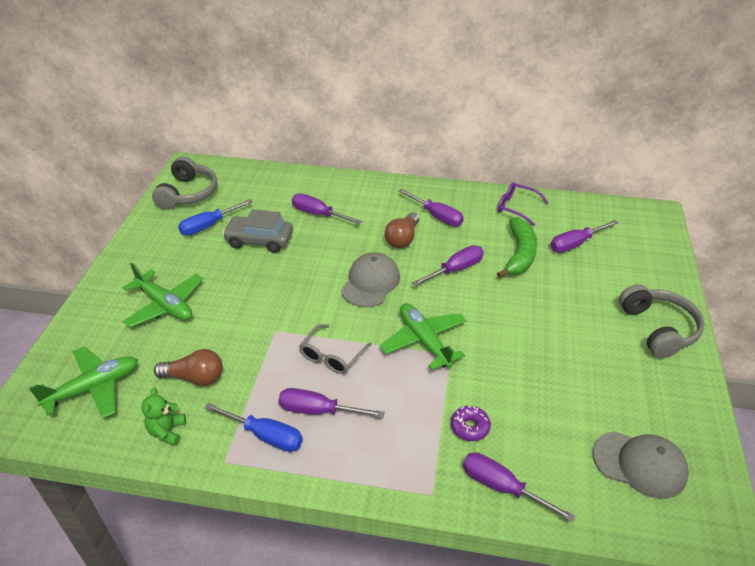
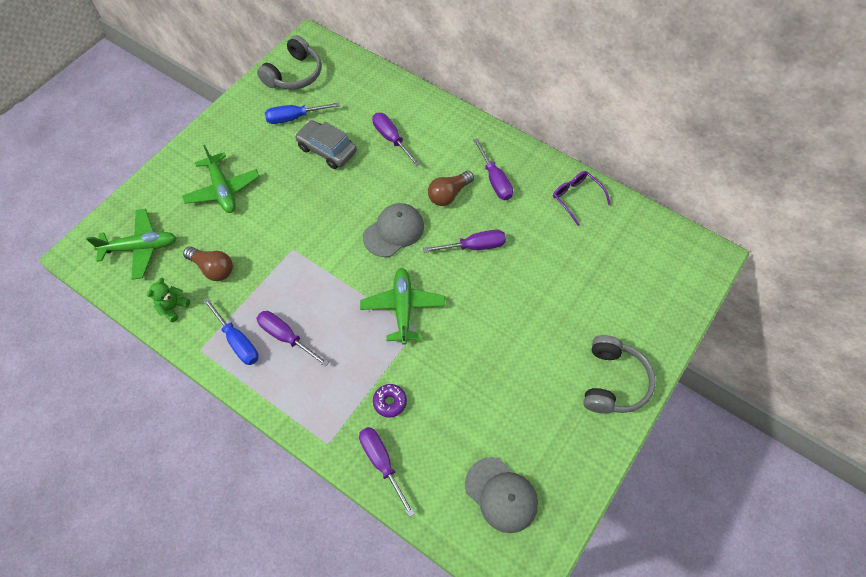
camera: 25 degrees right, 20 degrees up
grey glasses [299,324,372,374] -> none
green banana [497,217,537,278] -> none
purple screwdriver [550,220,619,253] -> none

